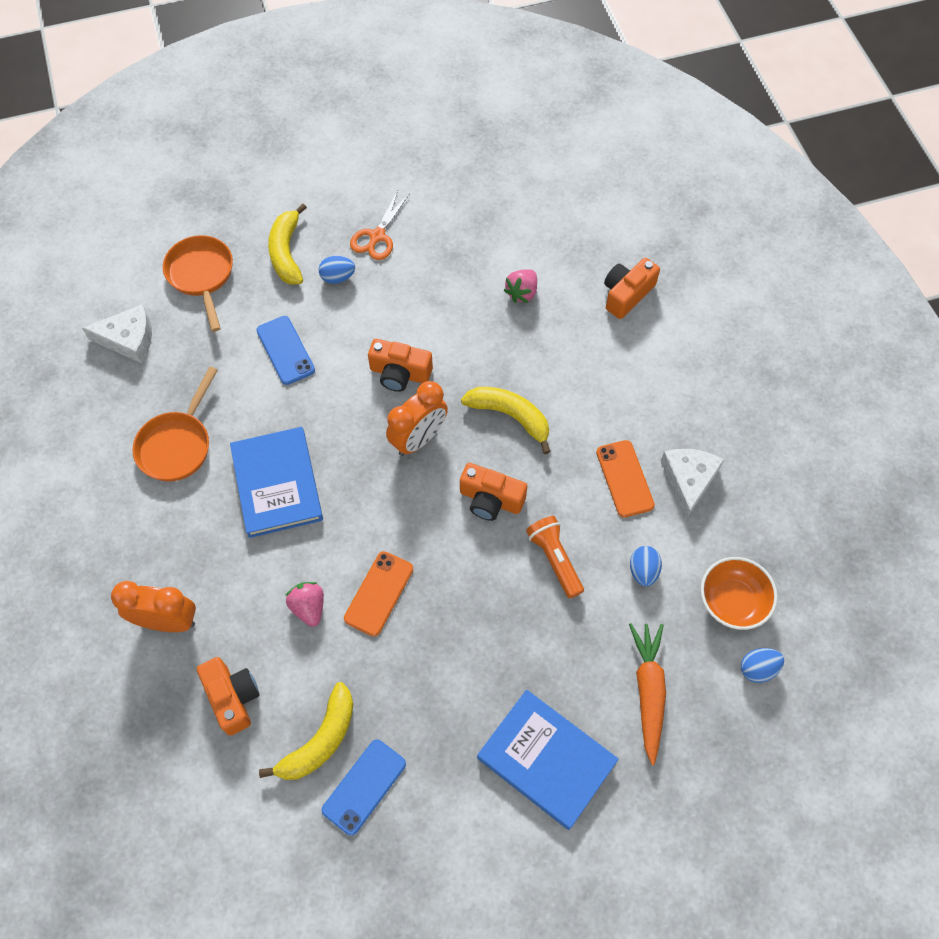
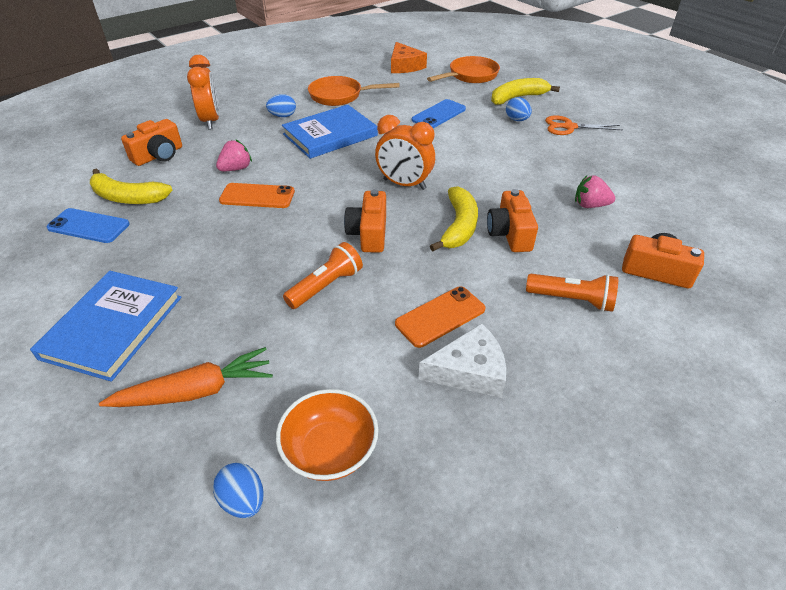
camera: 70 degrees right, 20 degrees down
white cheese [82,304,152,363] -> orange cheese [391,42,427,73]
orange camera [368,339,433,392] -> orange camera moved to [487,189,538,252]
blue egg [630,546,662,587] -> blue egg moved to [266,94,296,117]
none -> orange flashlight [526,274,618,312]

